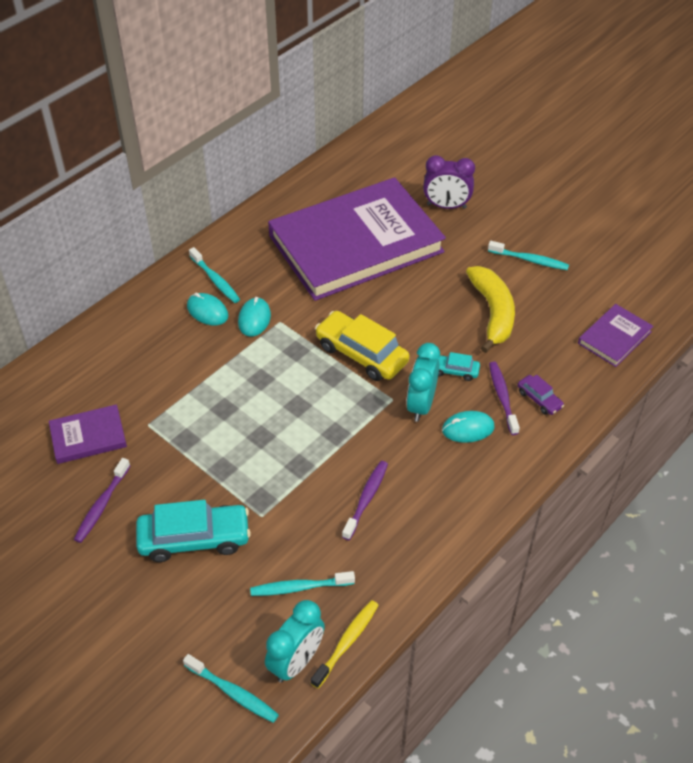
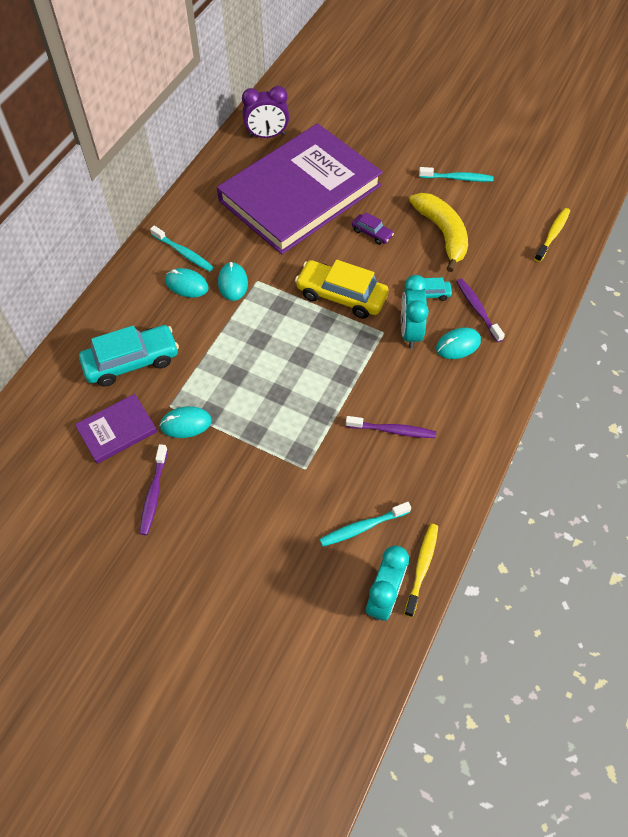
camera: 15 degrees left, 10 degrees up
turquoise car [136,500,251,562] -> turquoise car moved to [79,325,179,387]
turquoise toothbrush [183,654,279,723] -> none
purple toothbrush [342,461,388,540] -> purple toothbrush turned 90 degrees clockwise [346,416,436,438]
purple clock [423,155,475,209] -> purple clock moved to [242,86,289,138]
purple car [518,375,564,415] -> purple car moved to [352,212,394,245]
purple book [578,304,654,367] -> yellow toothbrush [534,208,570,262]
none -> turquoise mouse [159,406,212,438]

